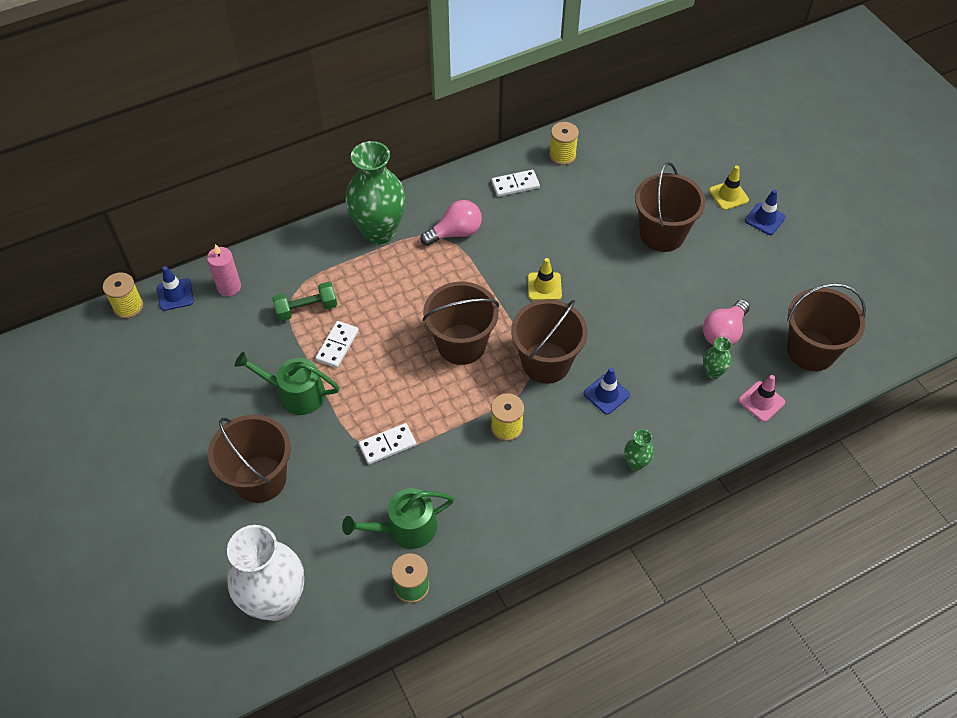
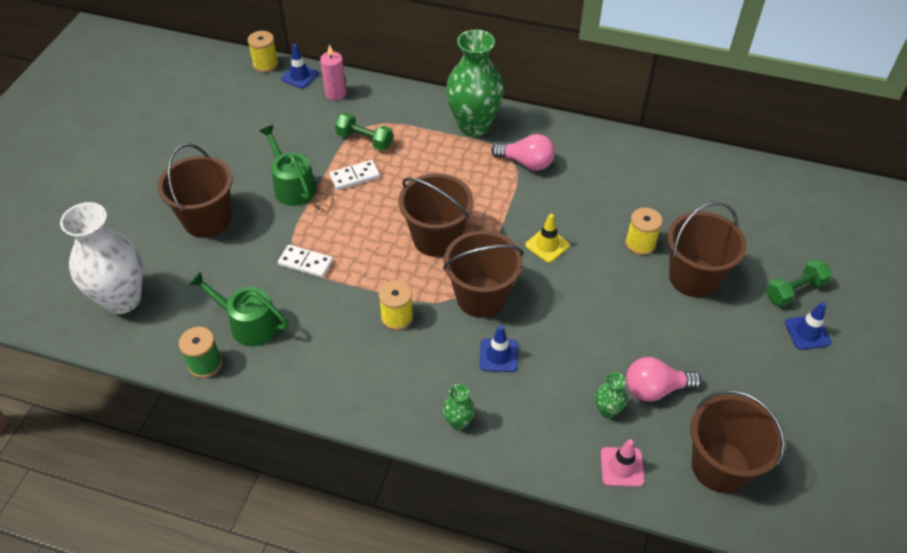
camera: 45 degrees right, 5 degrees down
white domino [491,170,540,197] -> none
yellow spool [549,122,579,165] -> yellow spool moved to [625,208,663,255]
yellow traffic cone [709,165,749,210] -> green dumbbell [766,259,832,307]

